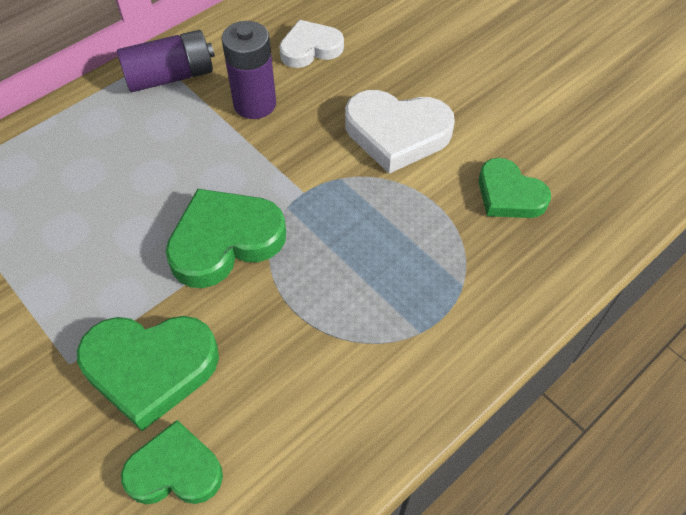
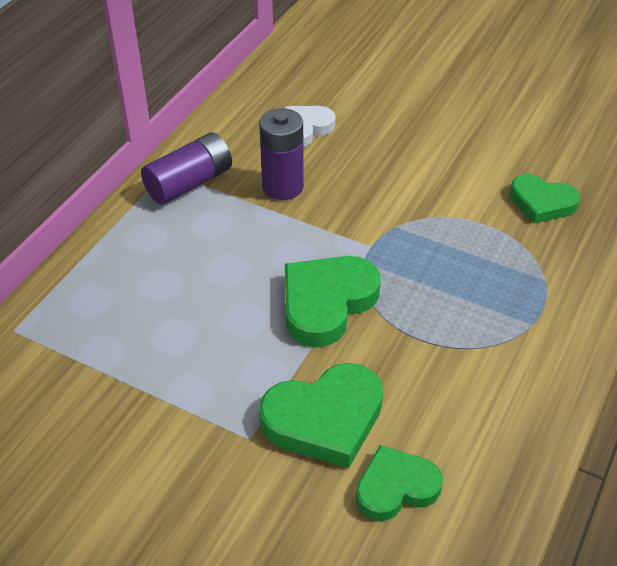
camera: 20 degrees left, 10 degrees down
white heart [345,90,455,174] -> none

